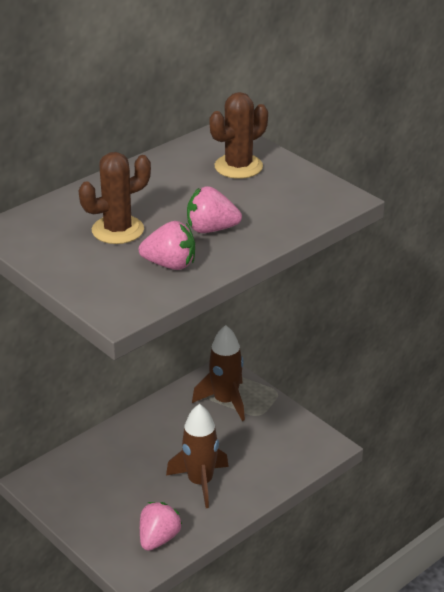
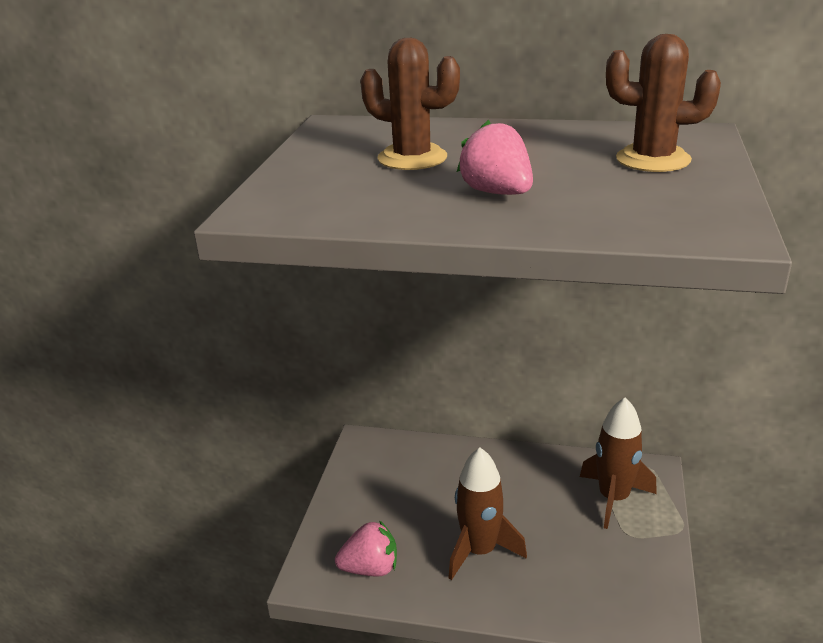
camera: 55 degrees right, 5 degrees down
pink strawberry [139,221,195,270] -> none

